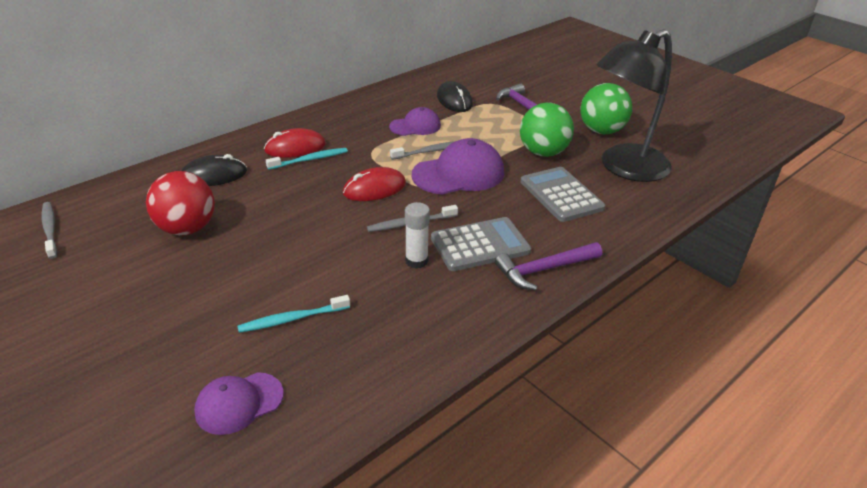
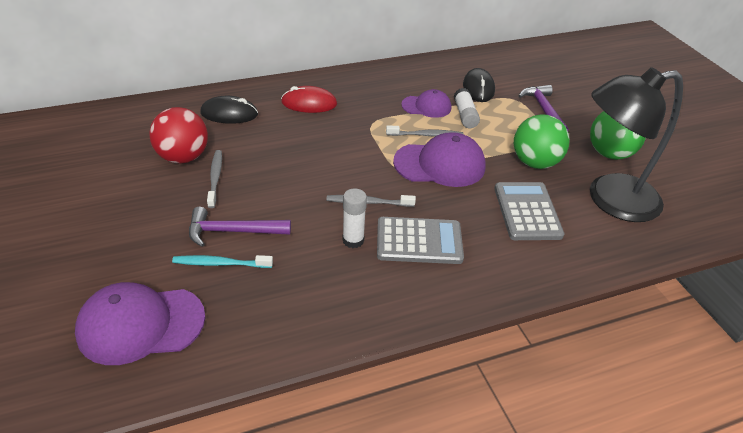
camera: 20 degrees right, 5 degrees up
grey toothbrush [42,202,57,259] -> grey toothbrush moved to [207,150,222,208]
purple cap [194,372,284,435] -> purple cap [75,282,205,365], size x1.64
turquoise toothbrush [266,148,348,170] -> none
red mouse [343,167,406,201] -> none
purple hammer [495,242,602,290] -> purple hammer moved to [189,207,291,247]
none -> white glue stick [454,88,480,128]

